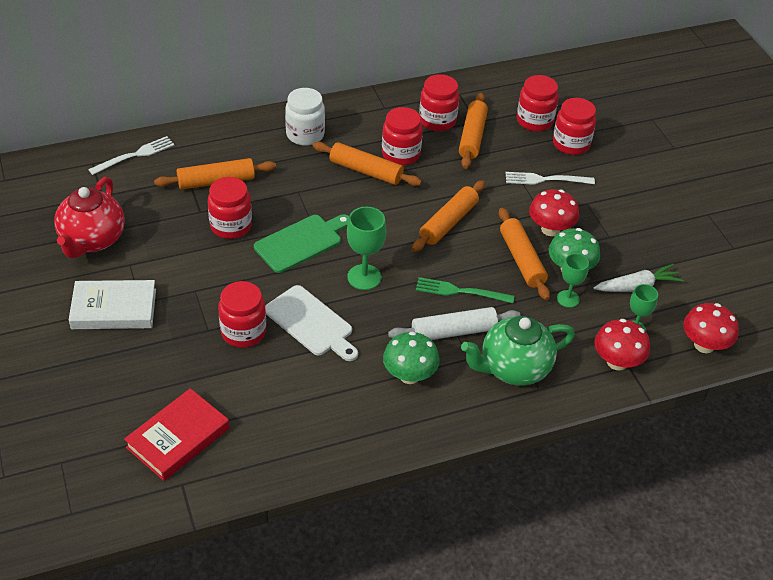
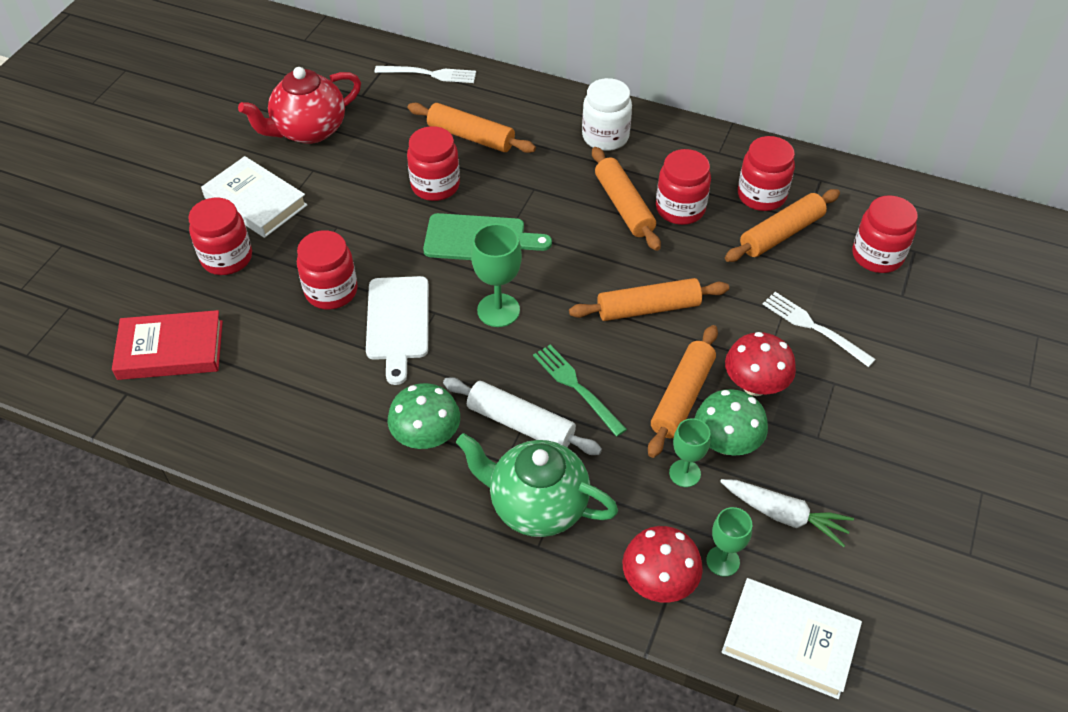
camera: 45 degrees right, 5 degrees up
red jar [553,98,596,155] -> red jar moved to [188,198,252,275]
red mushroom [683,303,739,353] -> white book [722,578,862,699]

